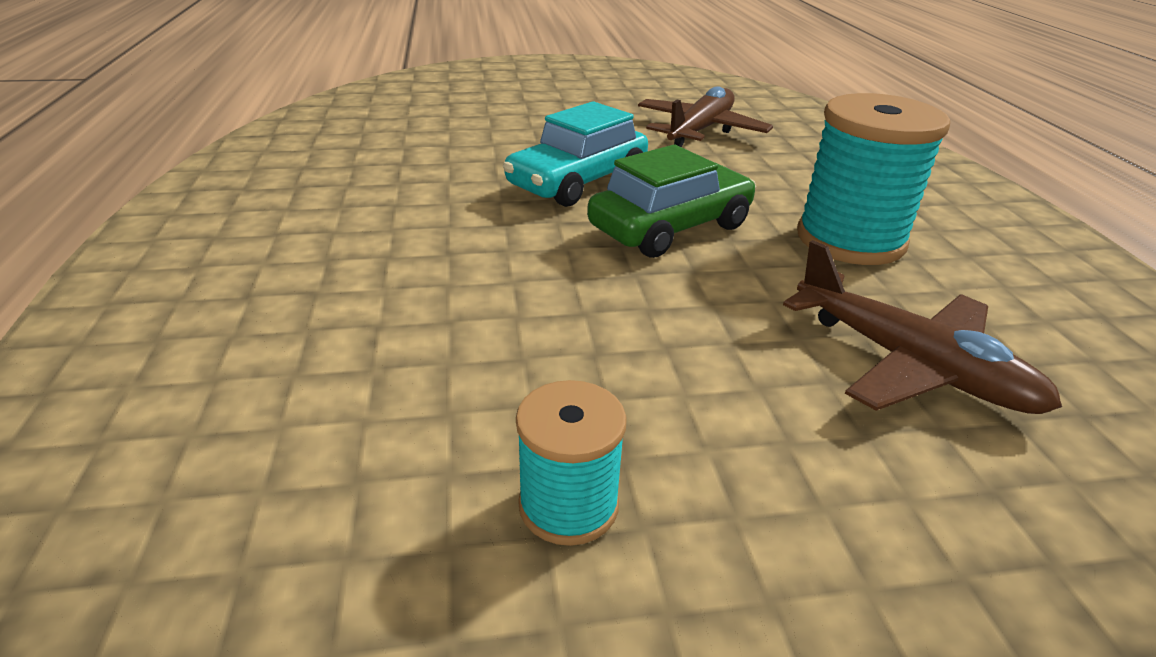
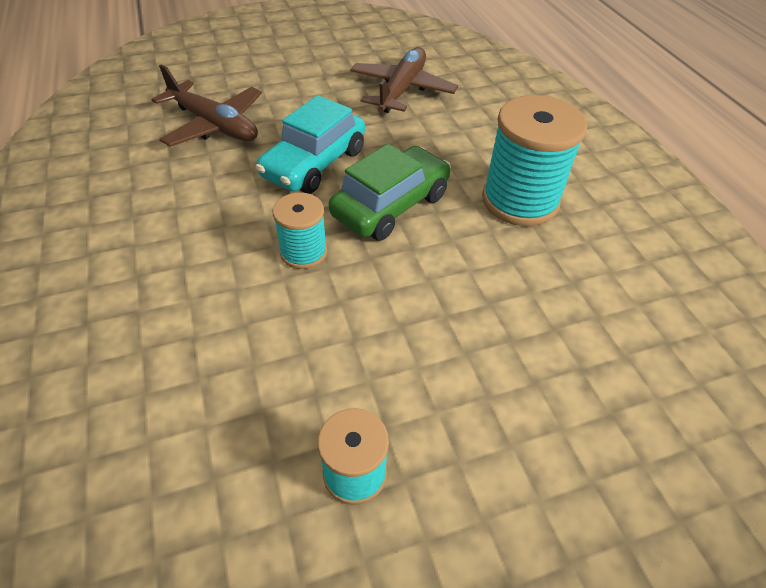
camera: 10 degrees left, 15 degrees up
brown plane [783,240,1062,414] -> brown plane moved to [151,64,262,147]
none -> turquoise spool [273,192,327,269]

